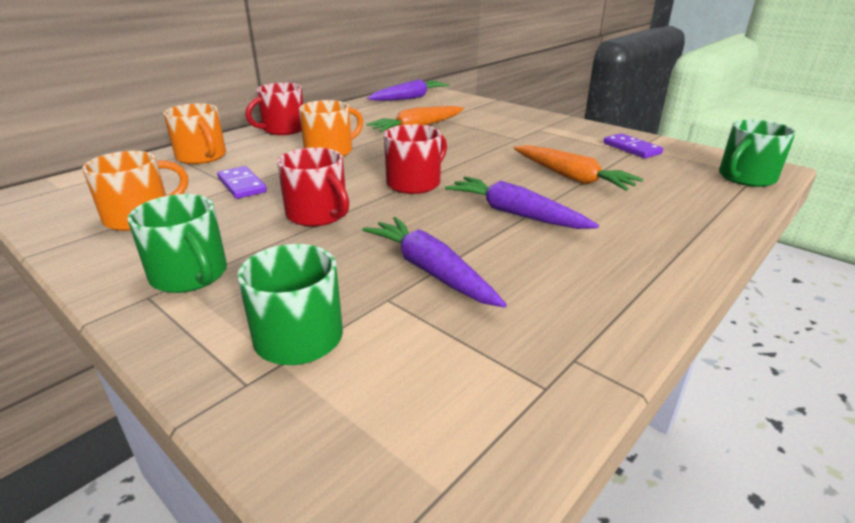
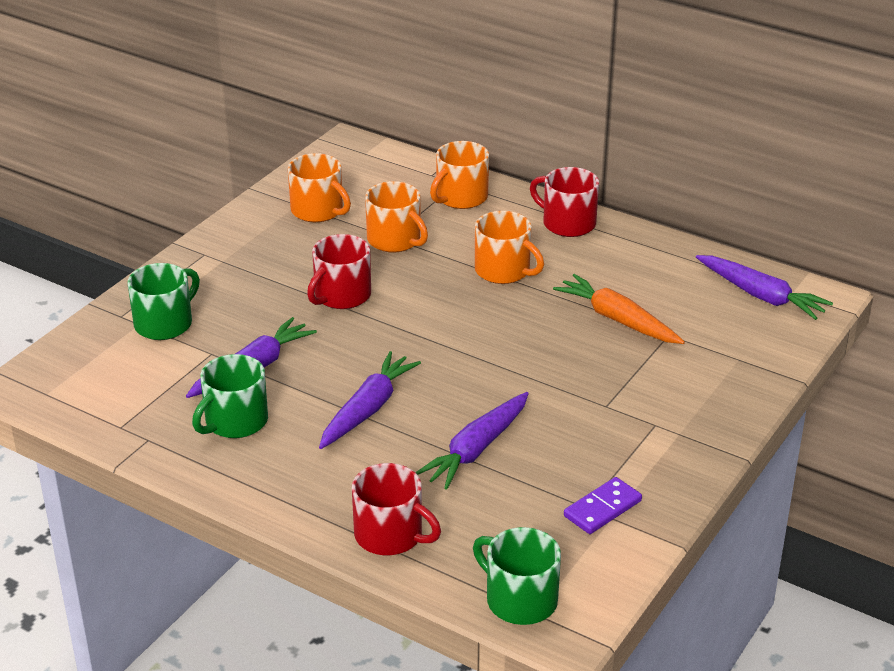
camera: 80 degrees right, 5 degrees up
green mug [127,194,227,293] -> green mug moved to [192,354,268,438]
purple domino [217,166,267,199] -> orange mug [365,181,428,252]
red mug [384,124,447,194] -> red mug moved to [352,463,441,555]
orange carrot [514,145,643,191] -> purple carrot [415,392,529,490]

